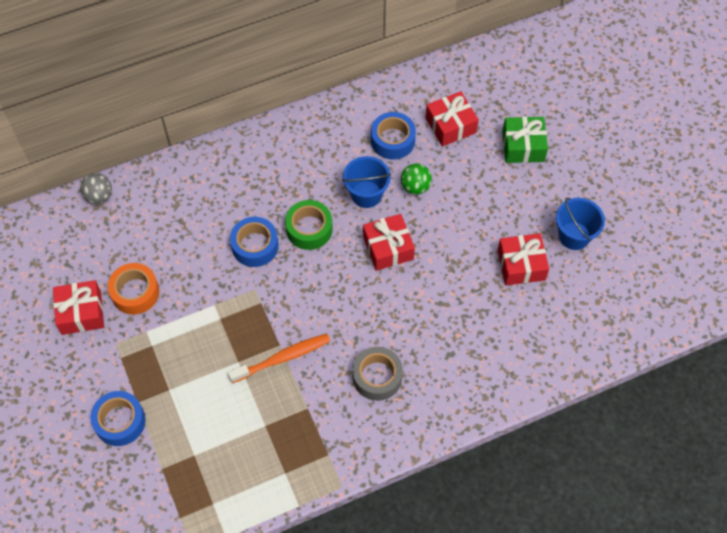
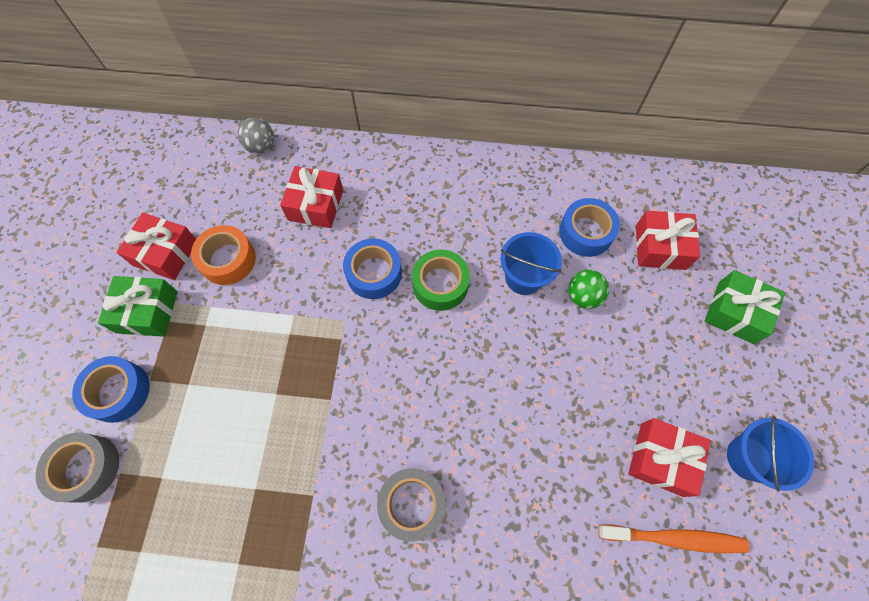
camera: 30 degrees right, 5 degrees up
orange toothbrush [228,334,330,383] -> orange toothbrush moved to [598,524,750,553]
red gift [363,214,415,271] -> red gift moved to [280,166,343,228]
none -> grey tape [35,432,119,503]
none -> green gift [98,276,178,337]

